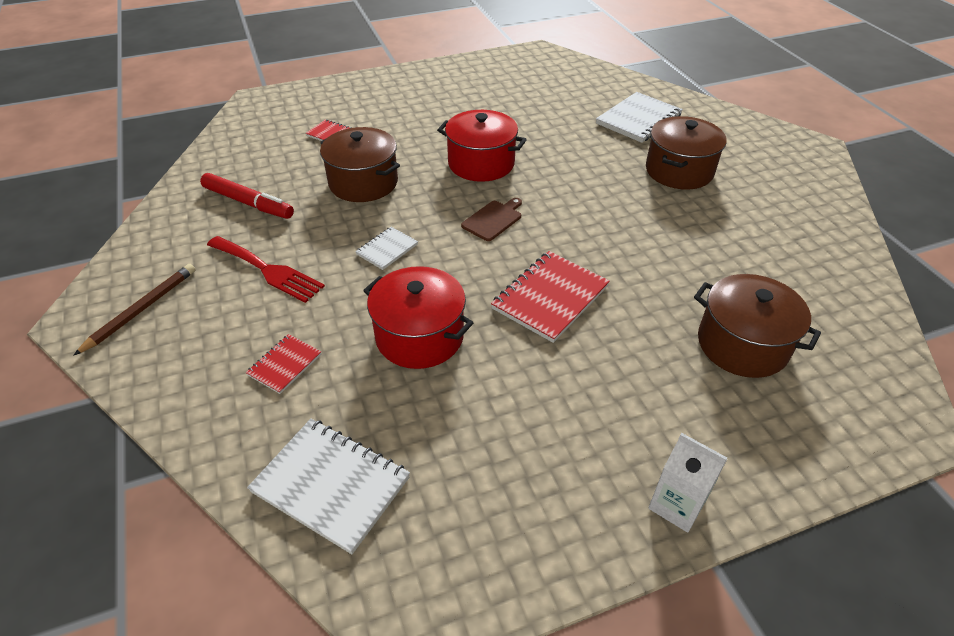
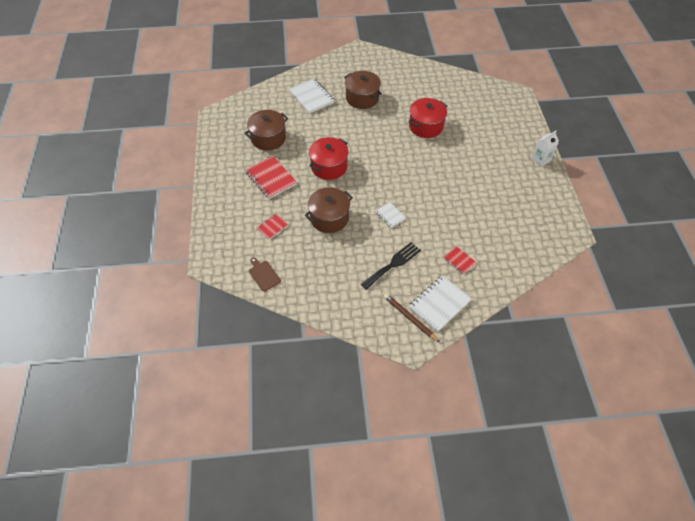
camera: 75 degrees left, 10 degrees up
red marker [200,173,294,219] -> none
red fork [207,236,325,303] -> black fork [361,242,421,290]
white notebook [247,419,410,554] -> white notebook moved to [409,275,472,332]
red pot [363,266,473,369] -> red pot moved to [408,98,447,138]
brown cutting board [461,198,522,241] -> brown cutting board moved to [249,258,281,292]
red notebook [491,251,610,343] -> red notebook moved to [245,156,297,199]
brown pot [694,274,821,378] -> brown pot moved to [244,110,288,150]

